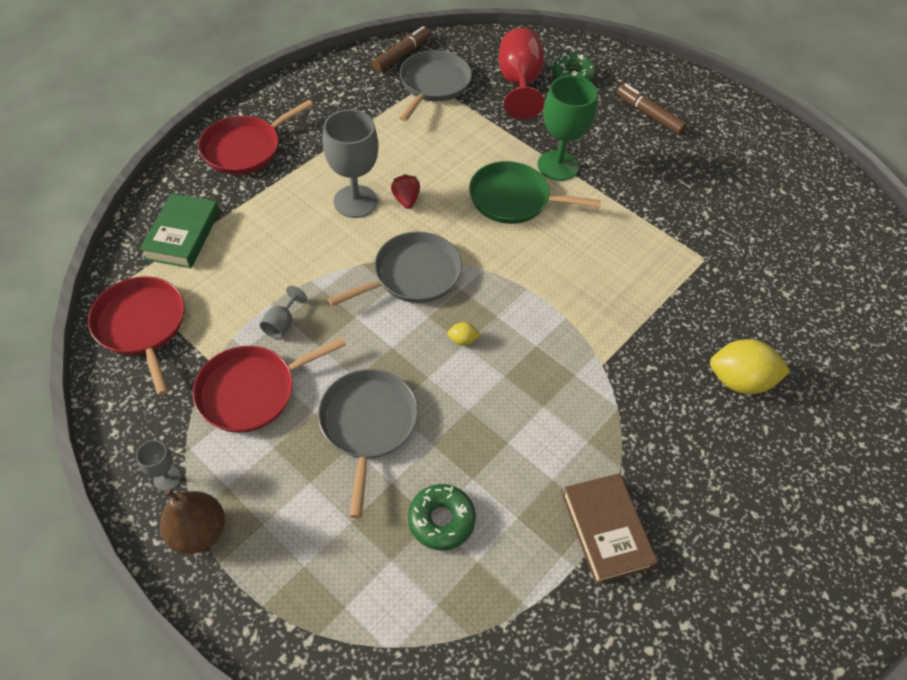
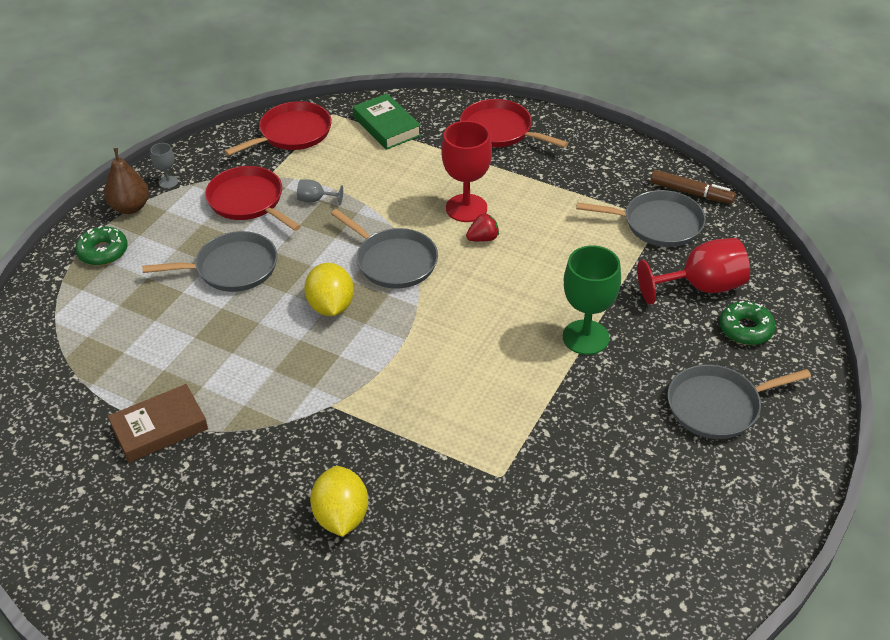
camera: 80 degrees right, 10 degrees down
green book [140,193,220,268] -> green book turned 60 degrees clockwise [353,93,421,150]
grey goblet [322,109,379,218] -> red goblet [442,121,492,222]
green donut [408,484,476,550] -> green donut moved to [75,226,128,266]
yellow lemon [447,322,481,346] -> yellow lemon [304,263,354,316], size x2.27
green pan [469,161,601,224] -> none
brown marker [617,84,687,135] -> grey pan [668,364,811,439]

